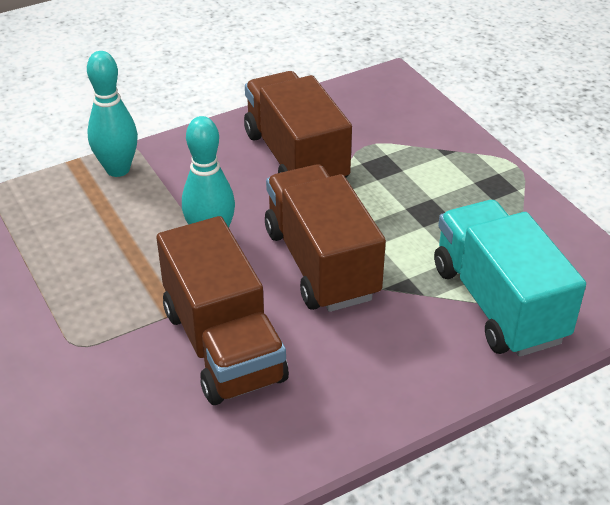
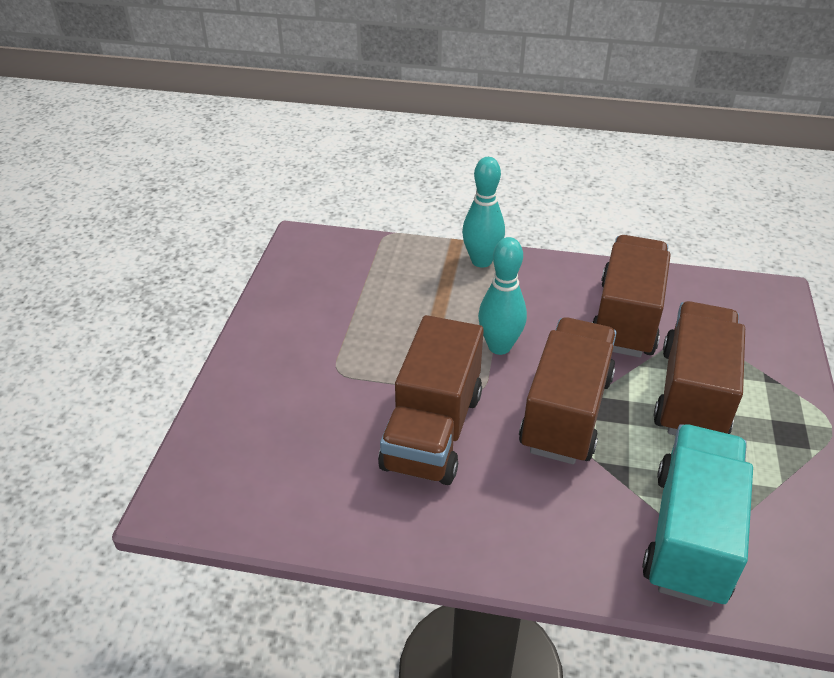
camera: 40 degrees right, 0 degrees up
none -> brown truck [653,301,745,435]

